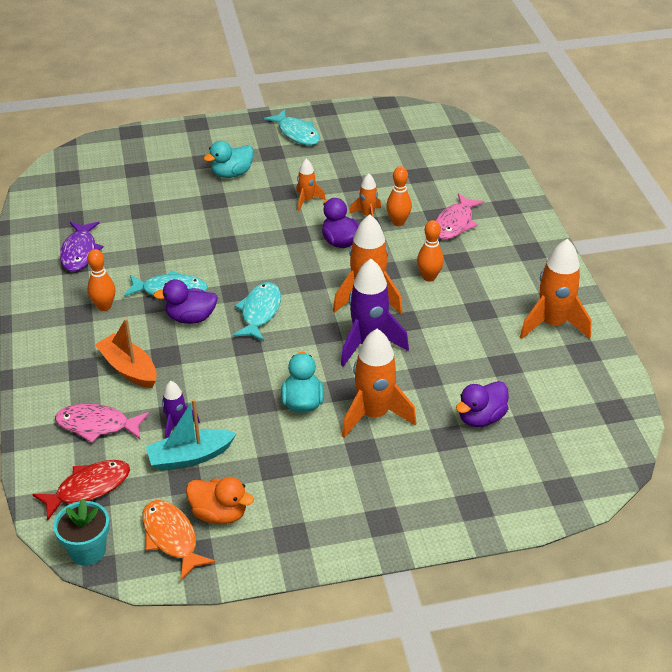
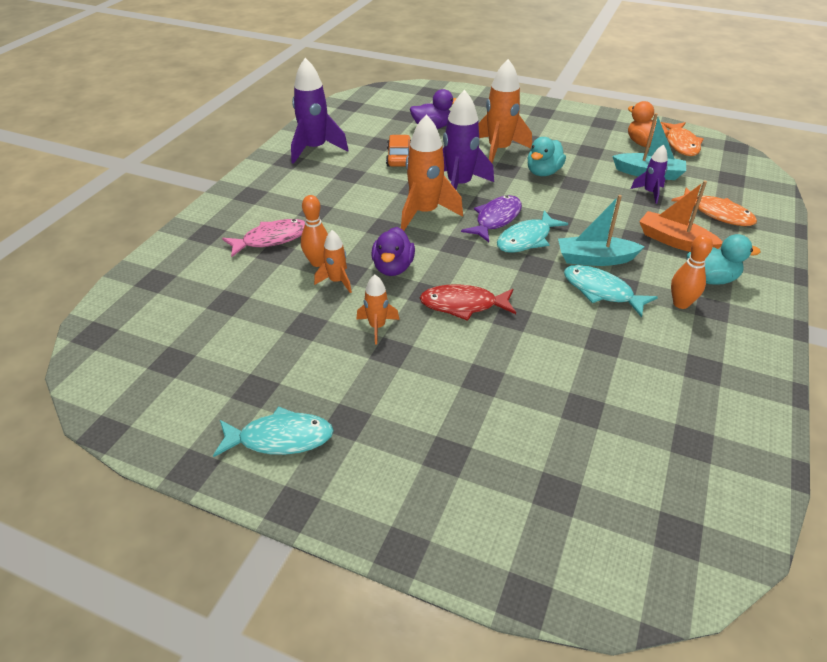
camera: 145 degrees left, 0 degrees up
red fish [32,460,130,521] -> red fish moved to [420,284,516,321]
turquoise flower pot [53,499,110,566] -> none
pink fish [55,404,149,443] -> orange fish [671,188,757,226]
purple fish [60,222,104,272] -> purple fish moved to [461,195,522,242]
orange boat [95,318,157,388] -> orange boat turned 135 degrees clockwise [639,181,723,252]
purple duck [153,279,218,324] -> turquoise boat [558,195,644,266]
turquoise duck [204,141,254,178] -> turquoise duck moved to [687,234,761,285]
turquoise fish [264,109,320,145] -> turquoise fish turned 90 degrees clockwise [213,406,334,457]
orange bowling pin [417,220,444,282] -> none
orange rocket [520,239,592,339] -> purple rocket [291,58,348,164]
none -> orange car [386,135,411,167]

